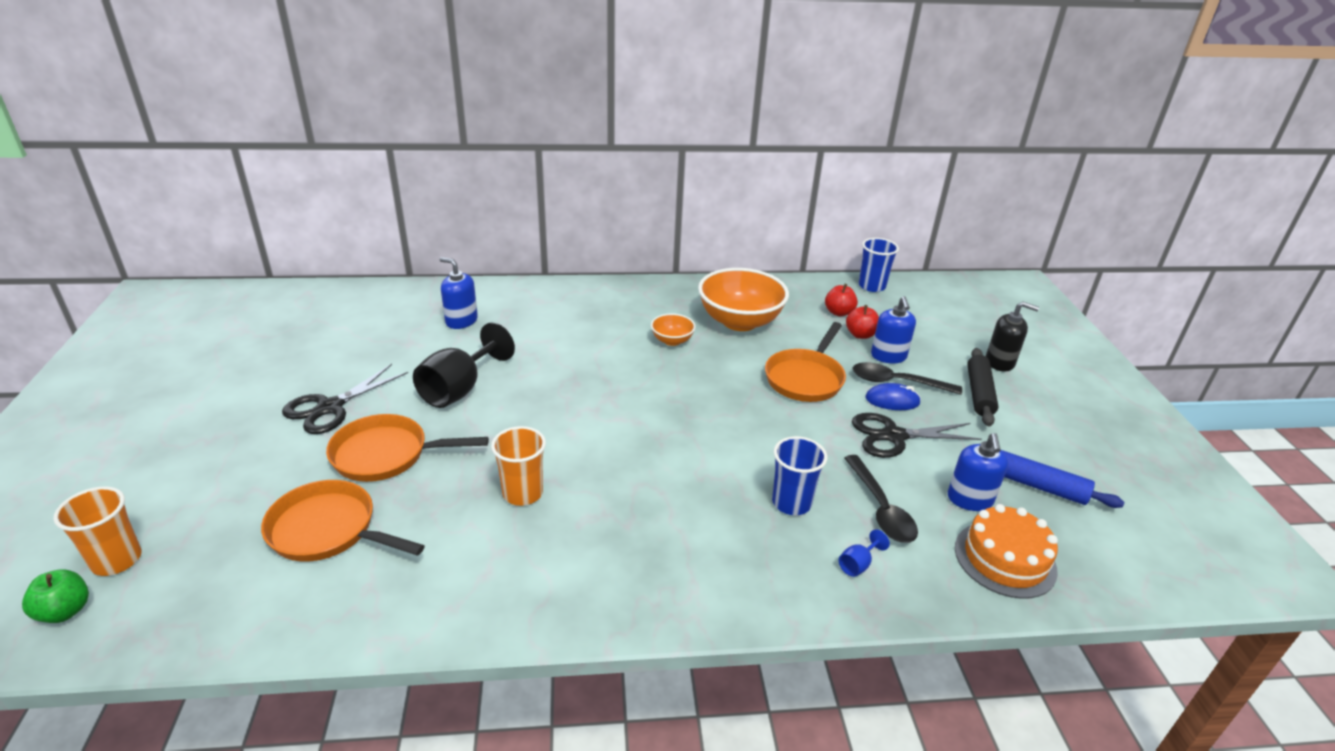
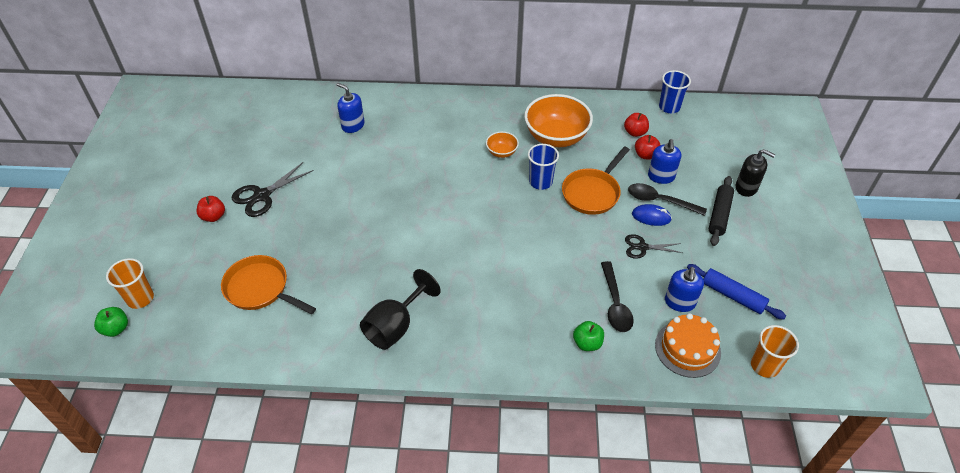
camera: 10 degrees right, 15 degrees up
orange pan [326,414,489,482] -> none
black goblet [413,322,515,408] -> black goblet moved to [360,269,441,350]
orange cup [491,426,546,506] -> orange cup moved to [751,325,799,378]
blue cup [772,436,827,515] -> blue cup moved to [528,144,559,190]
blue goblet [839,529,890,577] -> green apple [573,321,604,351]
black scissors [852,413,982,458] -> black scissors [625,234,683,259], size x0.64
none -> red apple [196,196,225,222]

